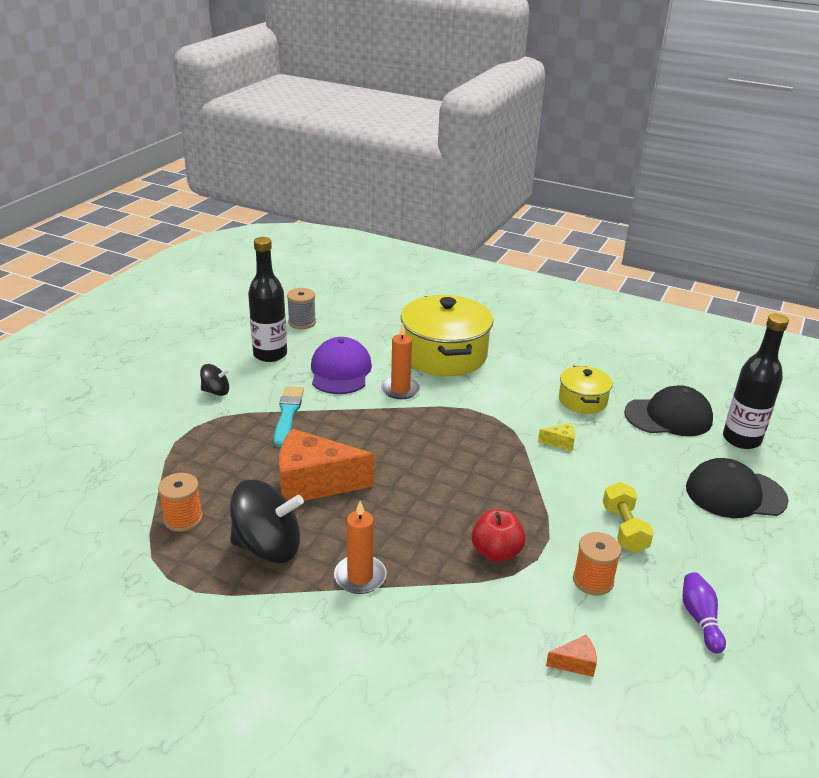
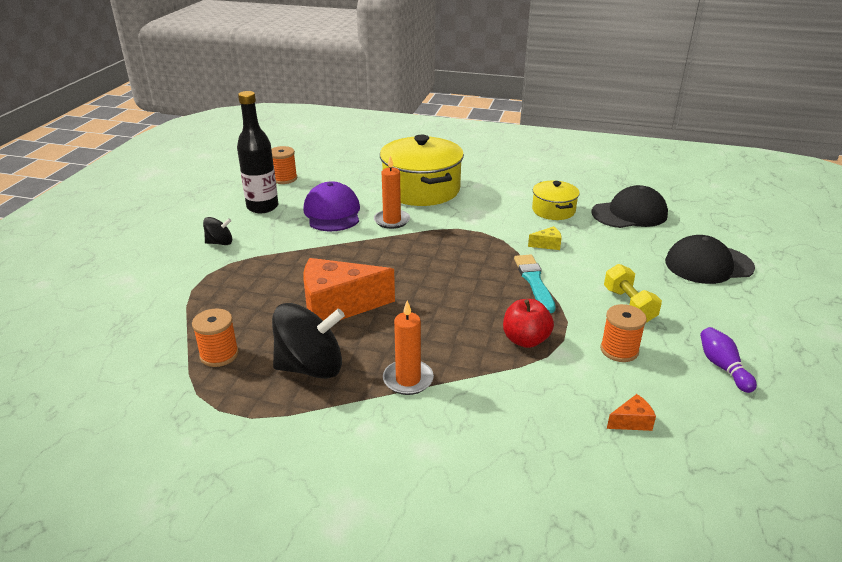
camera: 10 degrees left, 0 degrees up
turquoise brush [274,386,304,447] -> turquoise brush moved to [514,254,556,313]
grey spool [287,288,316,329] -> orange spool [271,146,297,184]
black bottle [723,314,789,449] -> none

